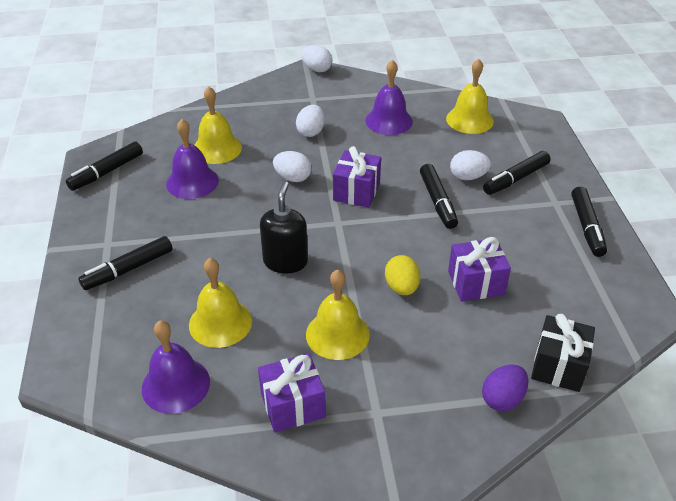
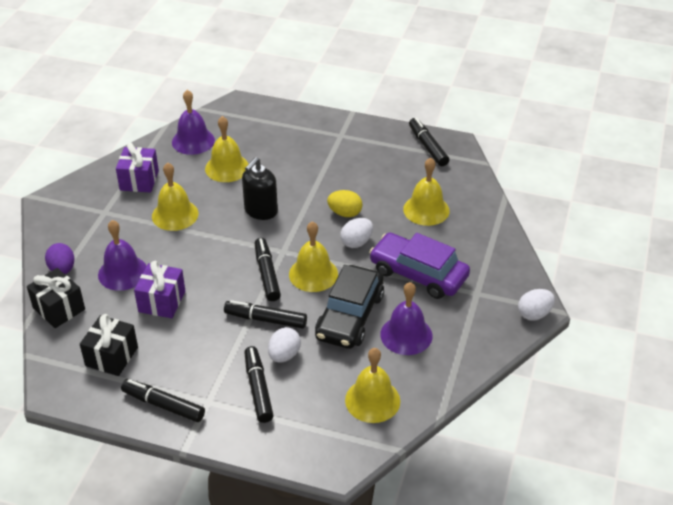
camera: 115 degrees right, 0 degrees up
black marker [78,236,173,290] -> black marker moved to [255,238,281,301]
purple bell [166,119,219,199] -> purple bell moved to [98,220,146,291]
black soap dispenser [260,182,308,274] -> black soap dispenser turned 90 degrees clockwise [242,157,278,220]
white egg [296,105,325,137] -> purple car [369,233,470,299]
purple gift [333,146,381,208] -> yellow bell [289,221,338,292]
yellow egg [385,255,420,295] -> yellow egg moved to [327,190,363,217]
none -> black gift [80,314,138,376]
none -> black car [315,265,384,349]

